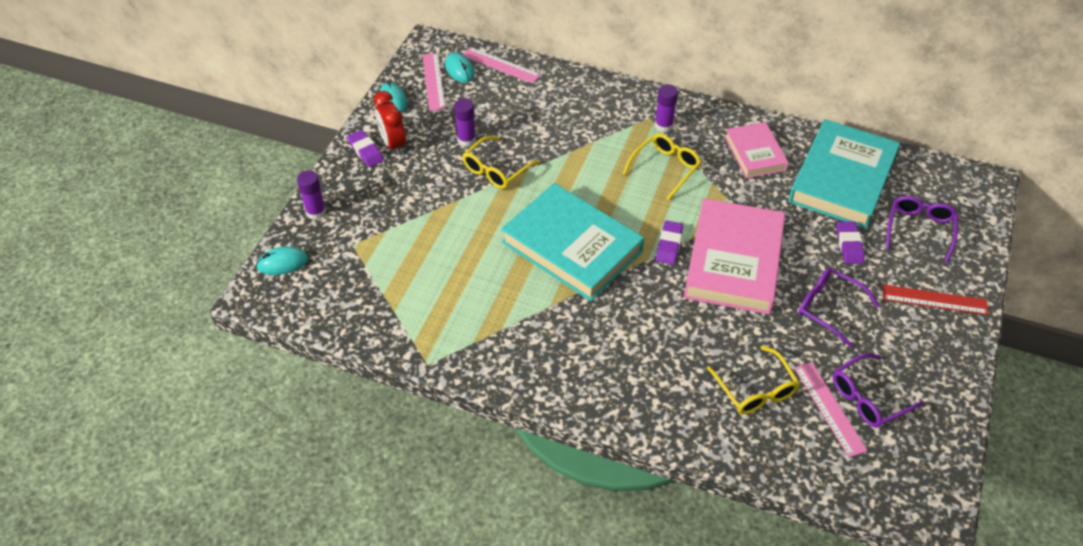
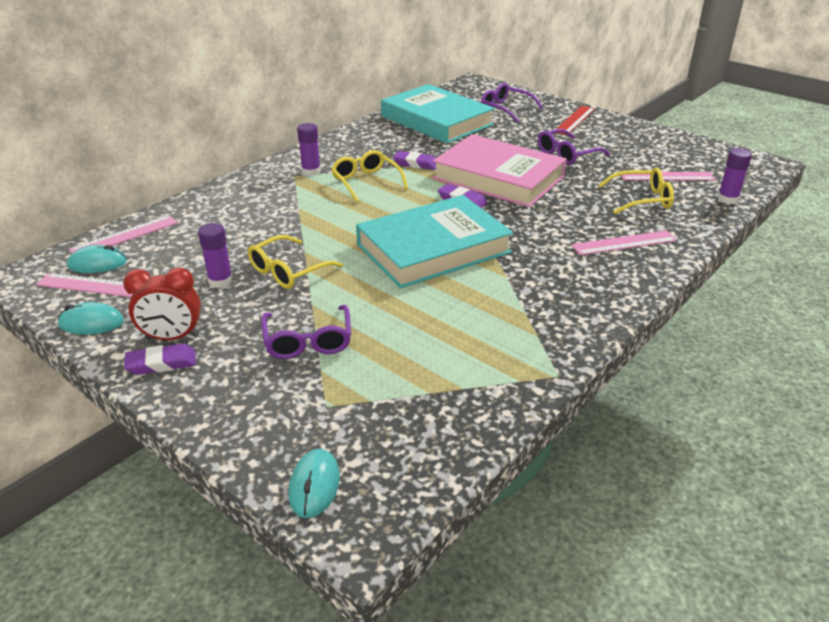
camera: 70 degrees left, 15 degrees down
purple glue stick [297,171,326,220] -> purple glue stick moved to [717,148,752,204]
yellow glasses [462,136,540,189] -> yellow glasses turned 75 degrees clockwise [248,235,343,289]
pink book [725,122,789,178] -> none
purple glasses [833,353,924,428] -> purple glasses moved to [261,305,351,359]
purple eraser [836,221,865,264] -> purple eraser moved to [393,151,436,170]
none -> pink ruler [571,230,677,255]

